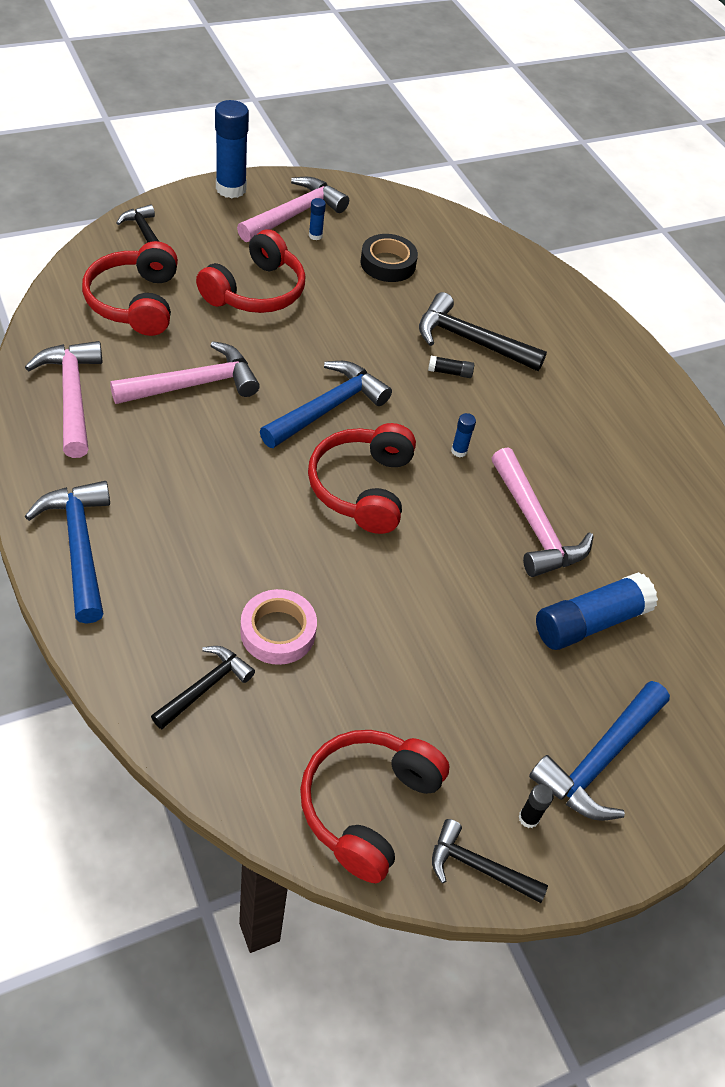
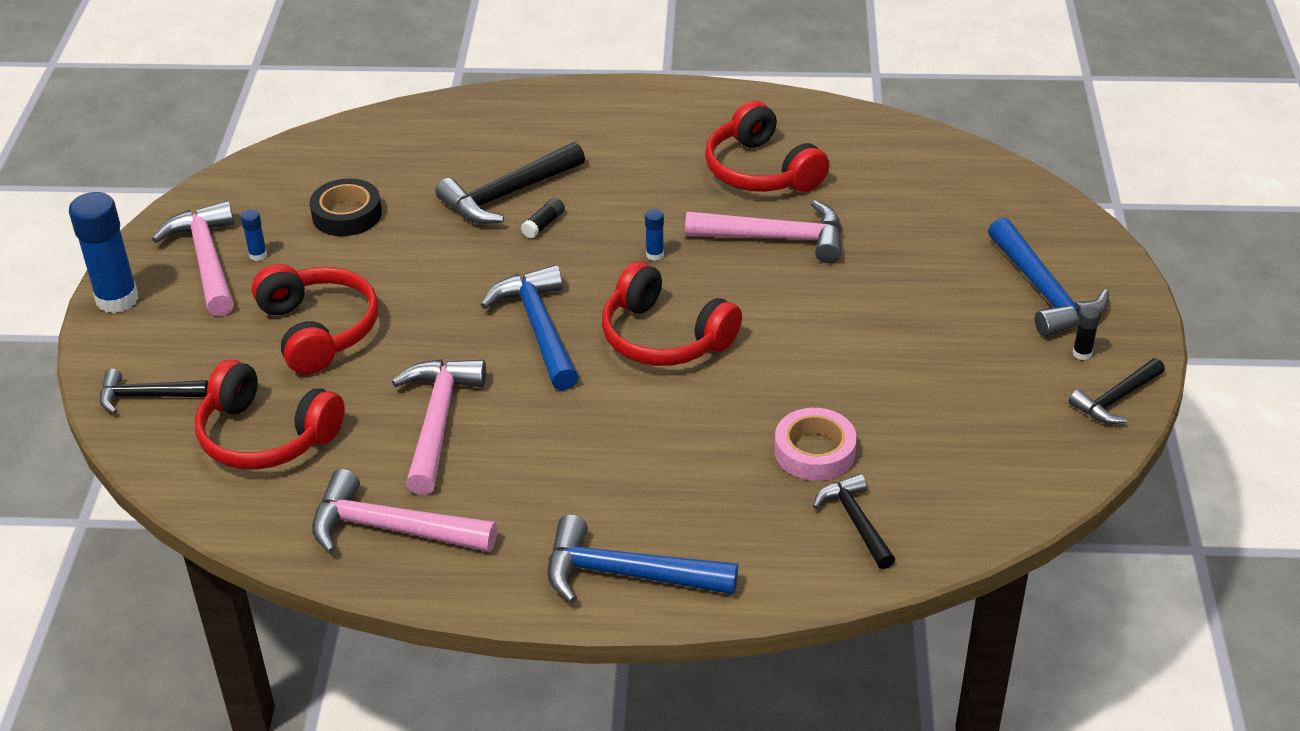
camera: 55 degrees left, 10 degrees down
red headphones [300,730,450,883] -> red headphones moved to [705,101,829,192]
blue glue stick [536,572,658,650] -> none

